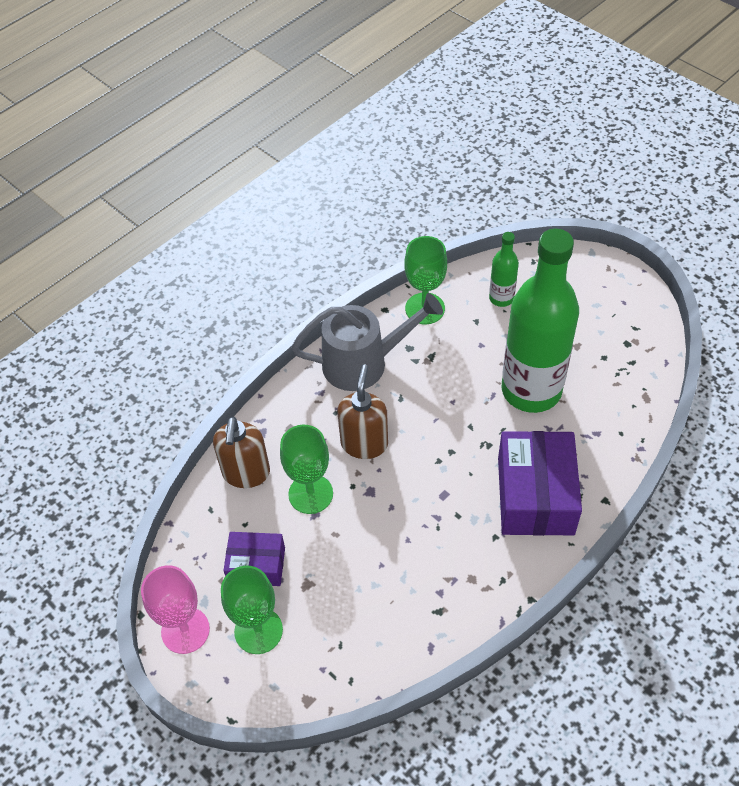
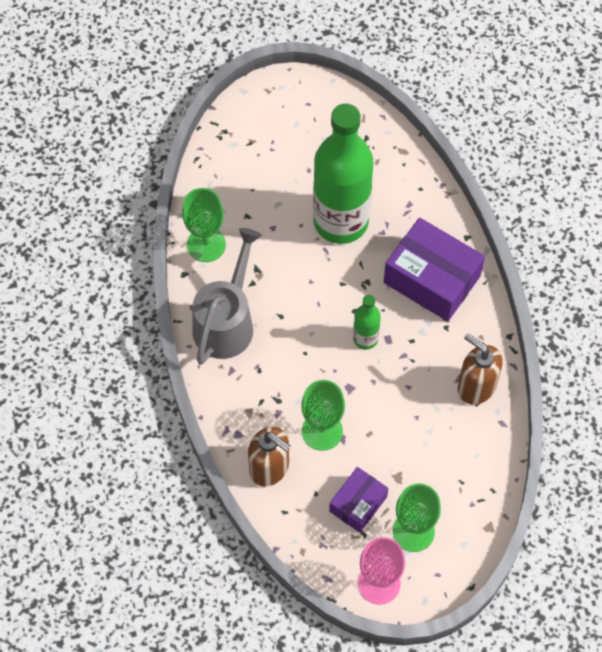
camera: 60 degrees left, 10 degrees up
brown soap dispenser [337,364,388,459] -> brown soap dispenser moved to [458,333,503,404]
green bottle [489,232,519,307] -> green bottle moved to [353,295,381,350]

